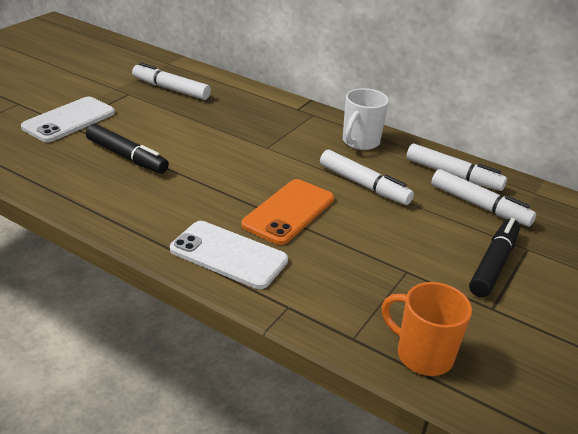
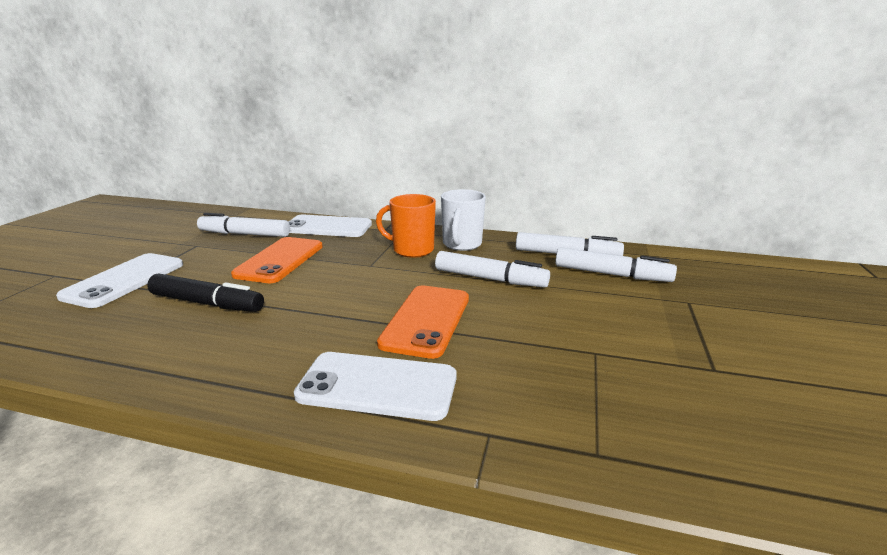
camera: 15 degrees left, 10 degrees down
orange mug [382,282,472,376] -> orange mug moved to [376,194,436,258]
black marker [469,218,520,297] -> none
none -> orange phone [231,237,323,283]
none -> white phone [288,215,372,237]

